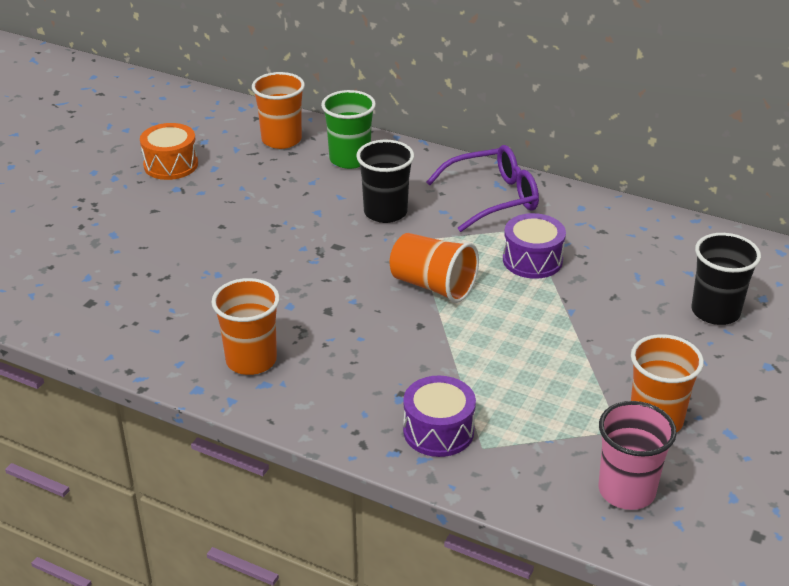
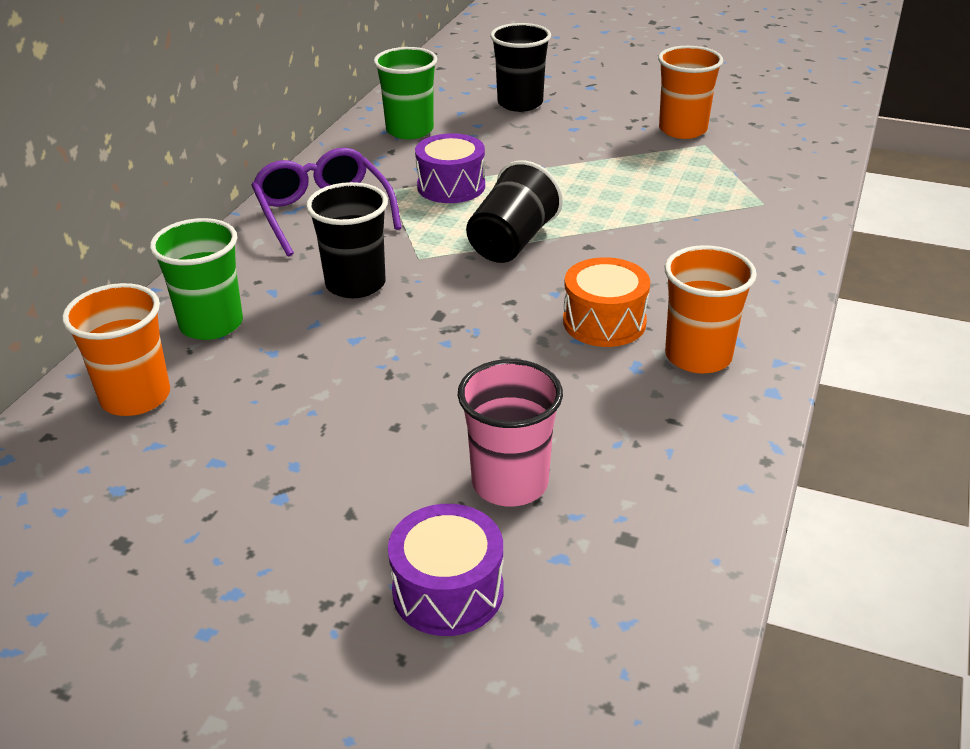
camera: 95 degrees left, 0 degrees up
orange drum [140,123,198,180] -> orange drum moved to [563,257,650,347]
orange cup [390,233,479,303] -> black cup [466,160,563,263]
purple drum [403,376,476,457] -> purple drum moved to [388,504,504,636]
pink cup [599,401,677,510] -> pink cup moved to [458,359,563,506]
none -> green cup [374,47,437,139]

